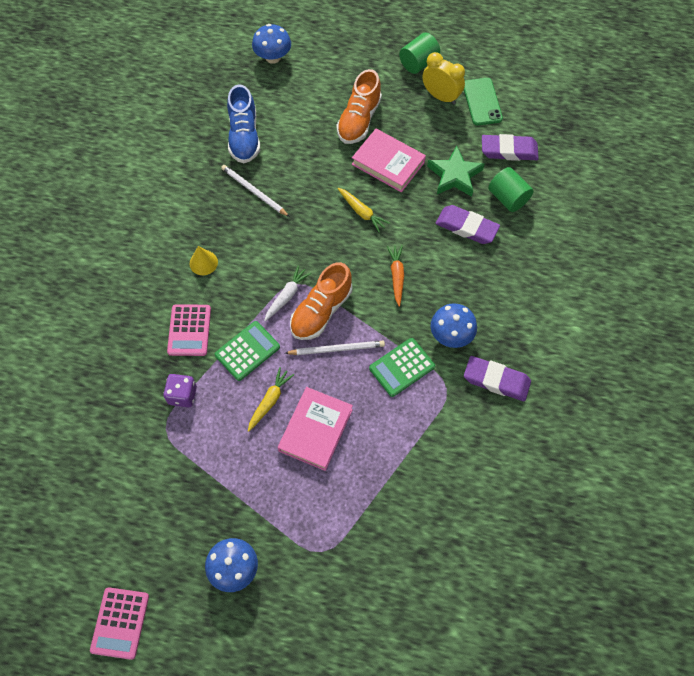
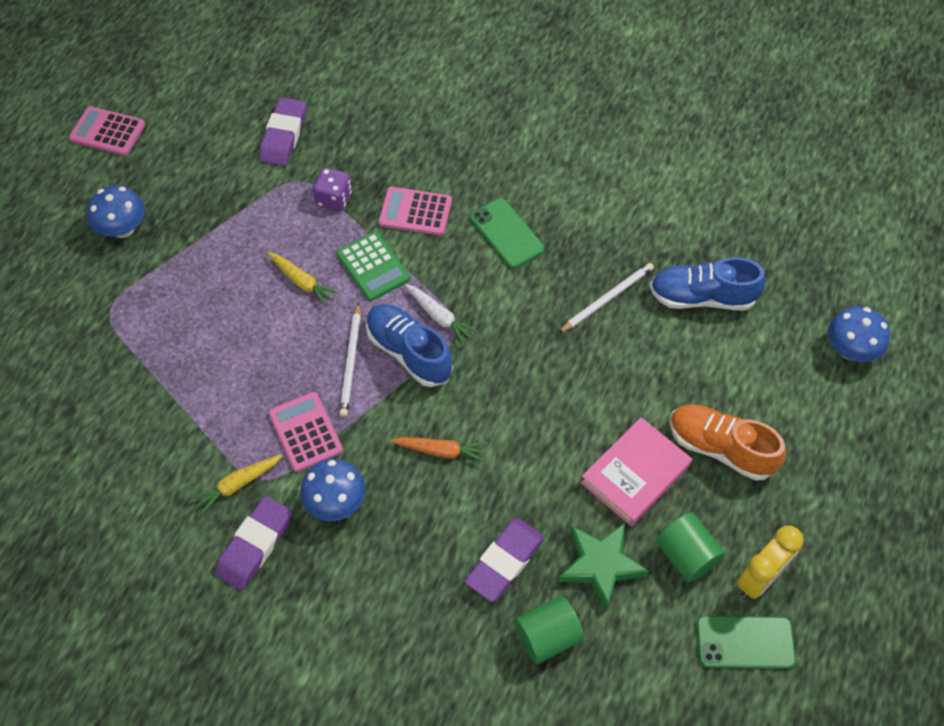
camera: 100 degrees right, 5 degrees down
yellow cone [190,246,218,275] -> green phone [470,198,544,268]
pink book [278,387,353,471] -> none
orange shoe [290,262,352,340] -> blue shoe [366,304,453,387]
yellow carrot [337,188,390,233] -> yellow carrot moved to [190,454,283,515]
green calculator [369,338,435,397] -> pink calculator [269,392,343,472]
green cylinder [399,33,440,74] -> green cylinder moved to [656,513,725,582]
purple eraser [482,134,539,161] -> purple eraser moved to [259,97,306,166]

